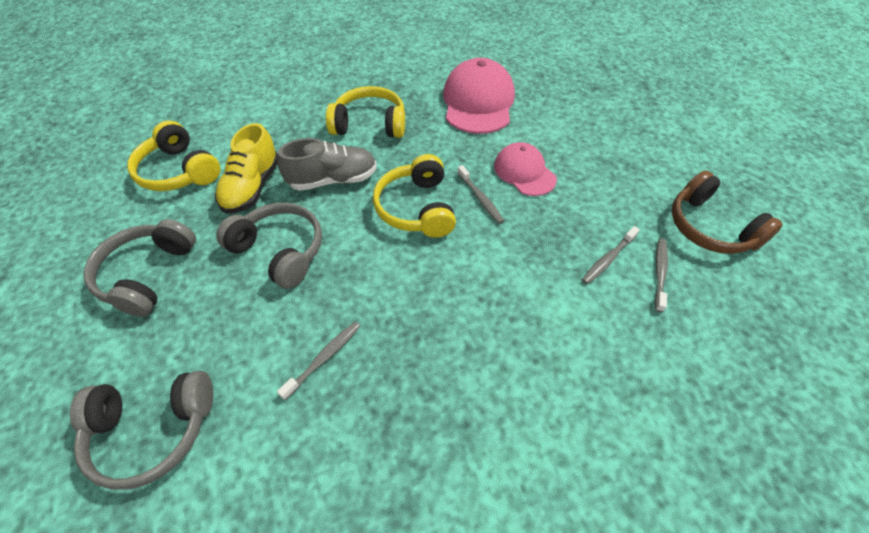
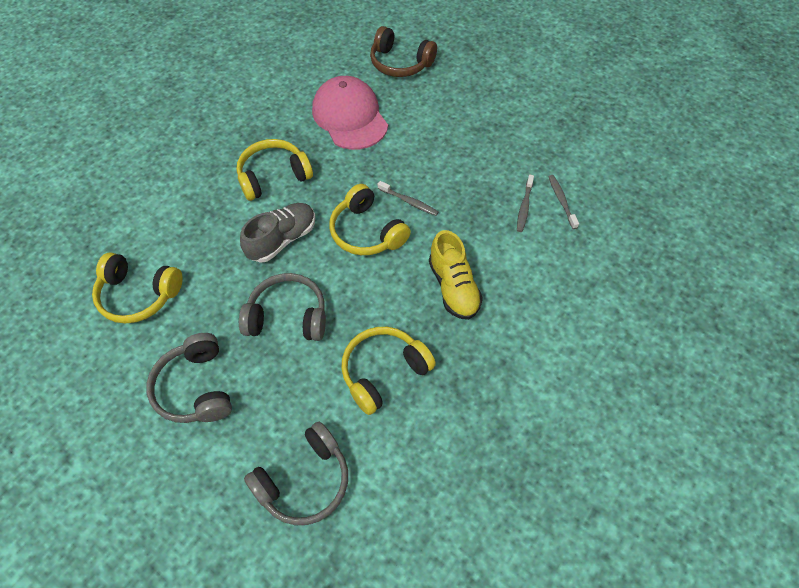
camera: 30 degrees left, 5 degrees up
yellow shoe [215,123,278,214] -> yellow shoe moved to [429,230,483,320]
grey toothbrush [277,322,360,400] -> yellow headphones [341,327,436,415]
pink cap [494,142,557,196] -> none
brown headphones [672,170,783,254] -> brown headphones moved to [370,26,437,77]

